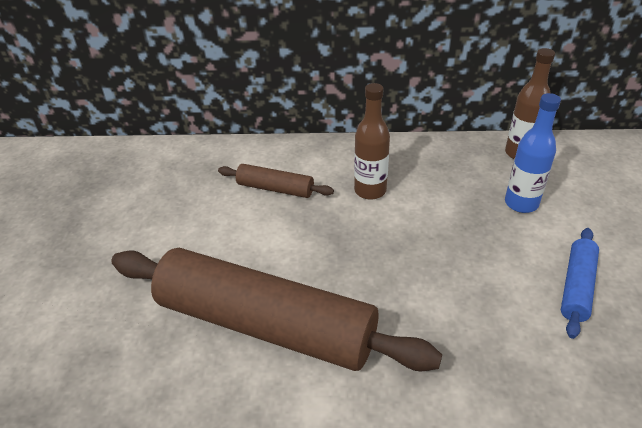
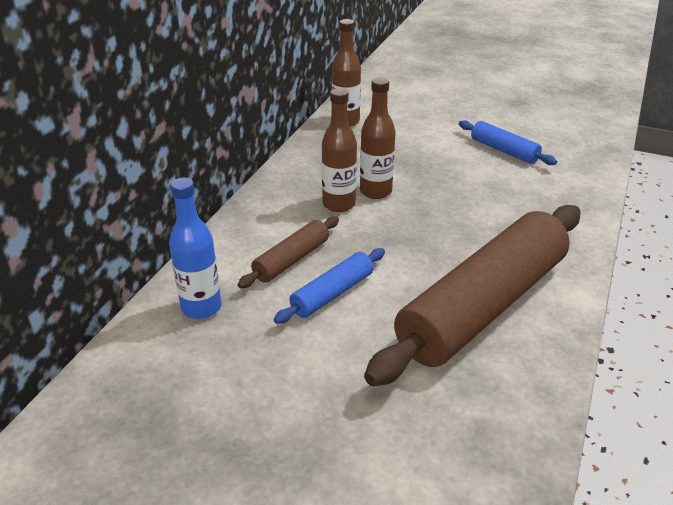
camera: 70 degrees left, 5 degrees down
blue bottle [505,93,561,213] -> blue bottle moved to [169,178,222,319]
none -> blue rolling pin [274,248,385,324]
none -> brown bottle [360,77,396,199]

